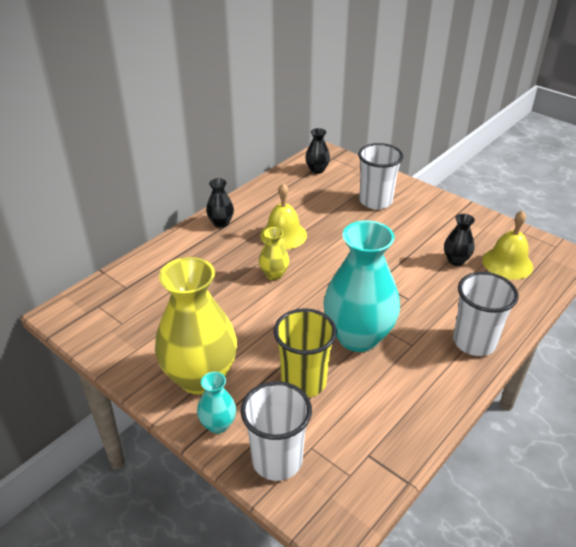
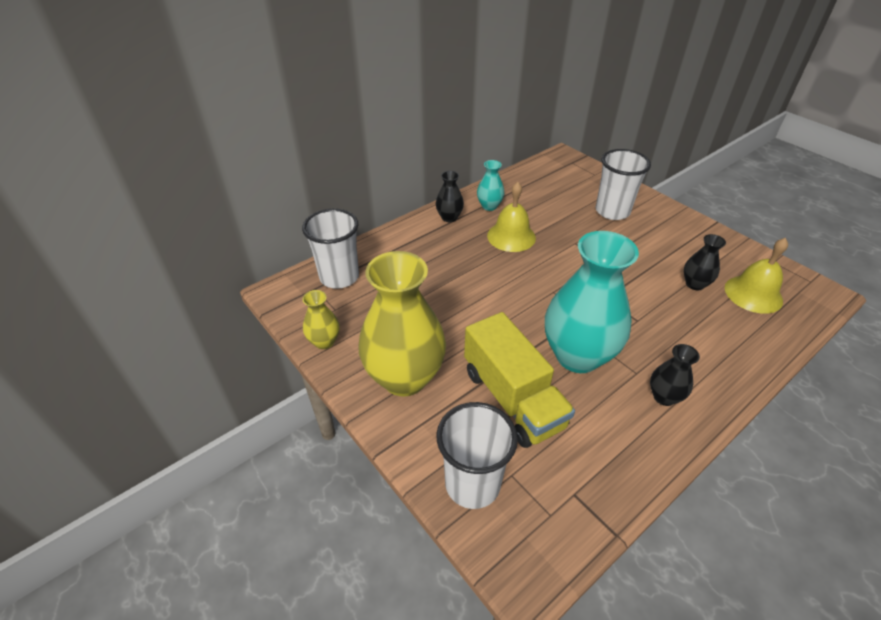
camera: 10 degrees right, 5 degrees up
turquoise vase [197,372,236,434] -> turquoise vase moved to [477,160,504,211]
yellow vase [259,227,289,280] -> yellow vase moved to [302,290,340,349]
yellow cup [274,308,337,398] -> yellow truck [464,312,575,448]
black vase [305,128,330,174] -> black vase moved to [650,344,700,406]
white cup [453,272,519,356] -> white cup moved to [302,209,359,289]

